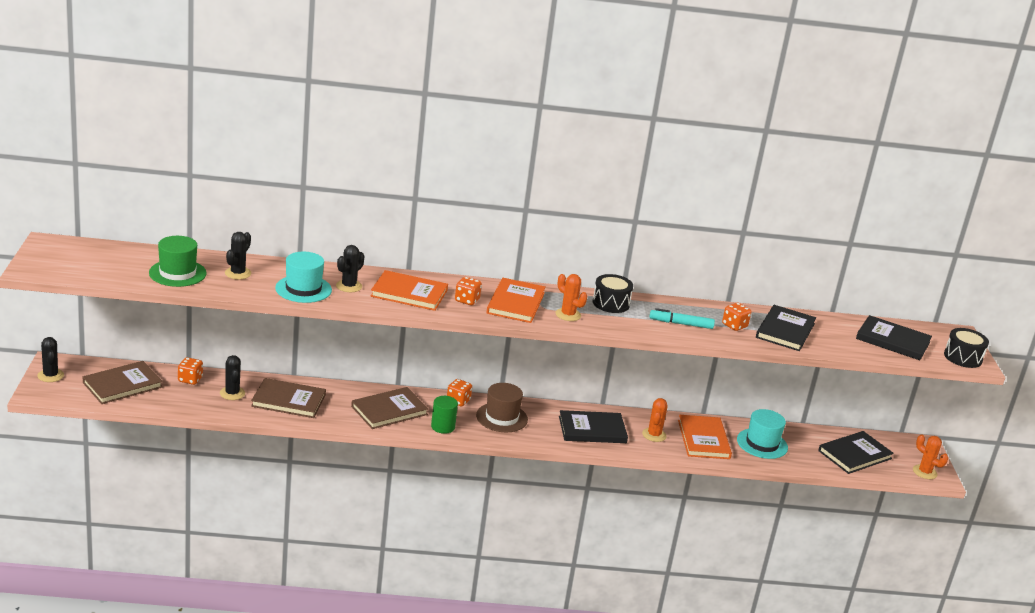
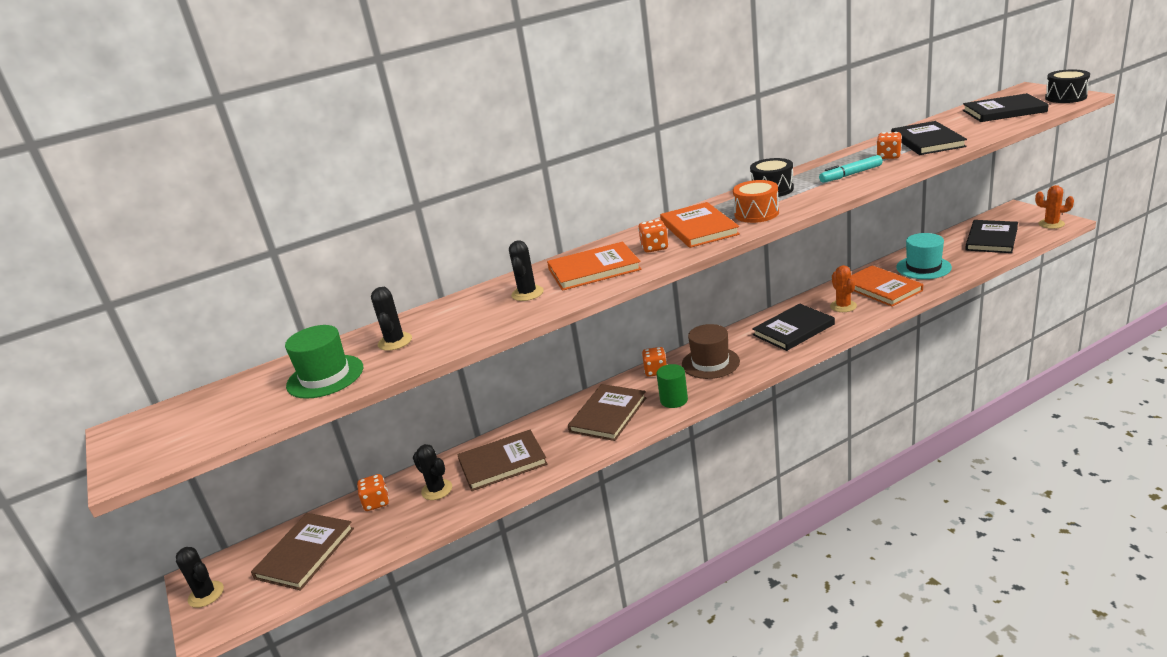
camera: 20 degrees left, 0 degrees up
turquoise hat [275,252,332,303] -> none
orange cactus [555,274,587,321] -> orange drum [733,180,779,223]

